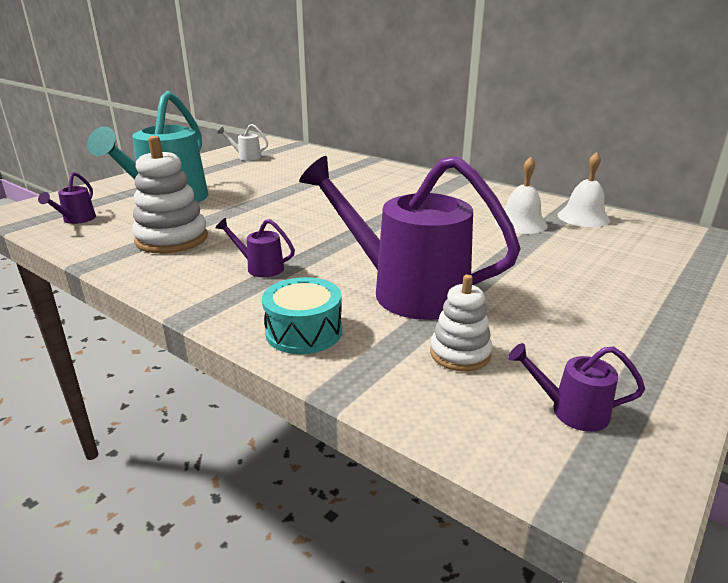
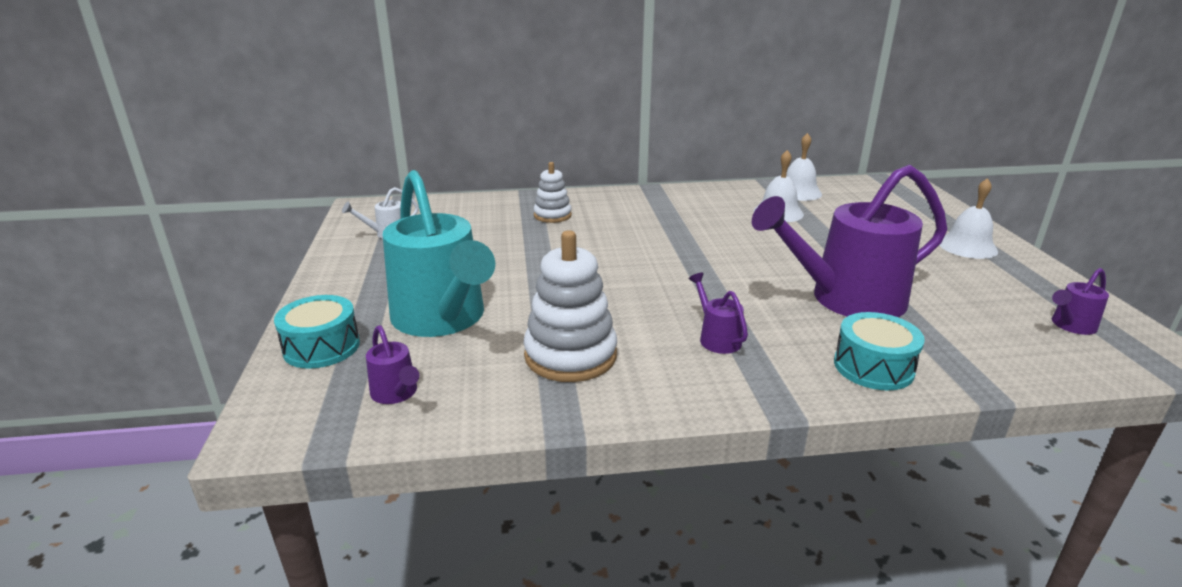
camera: 45 degrees left, 0 degrees up
purple watering can [215,218,295,277] -> purple watering can turned 90 degrees clockwise [689,273,748,354]
white stacking toy [430,274,492,372] -> white stacking toy moved to [533,162,572,223]
none -> turquoise drum [274,295,360,369]
none -> white bell [939,178,998,259]

